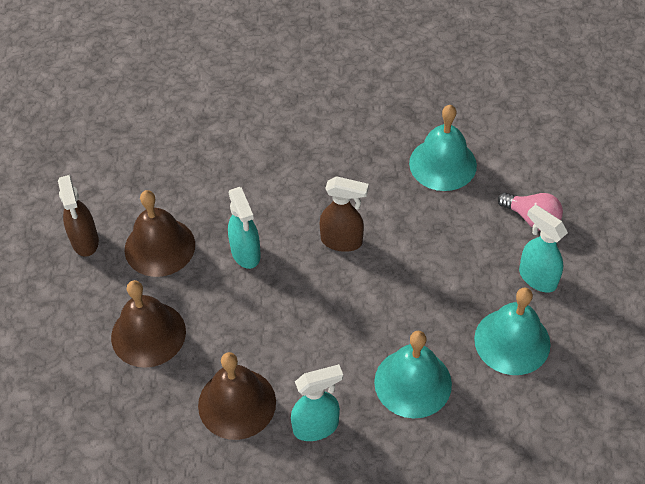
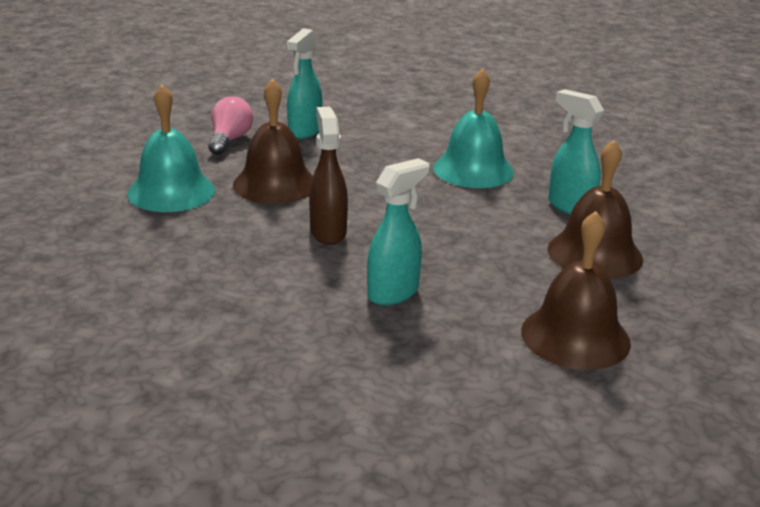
camera: 115 degrees left, 25 degrees down
brown spray bottle [58,175,99,257] -> none
brown bell [125,190,195,277] -> brown bell moved to [233,79,313,204]
turquoise bell [474,287,551,375] -> none

